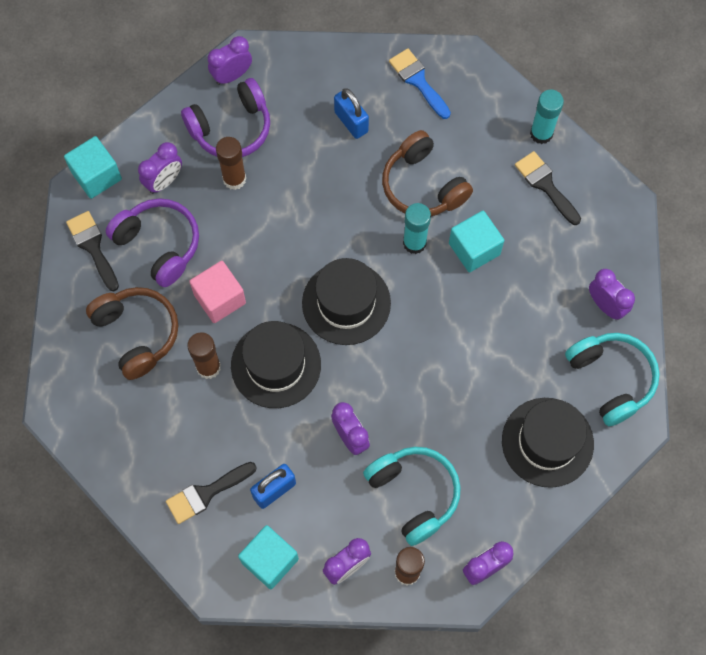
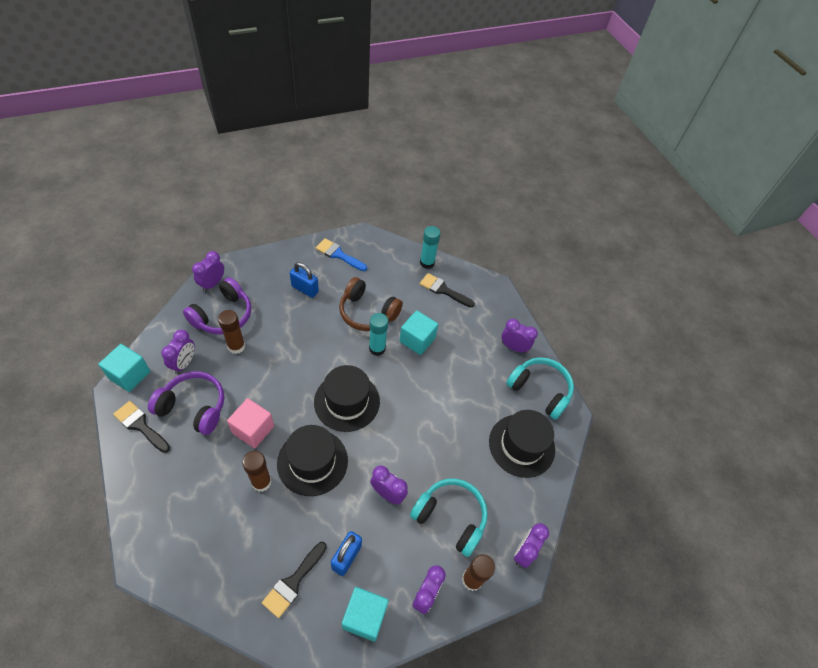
camera: 30 degrees left, 15 degrees down
brown headphones [86,287,178,380] -> none

